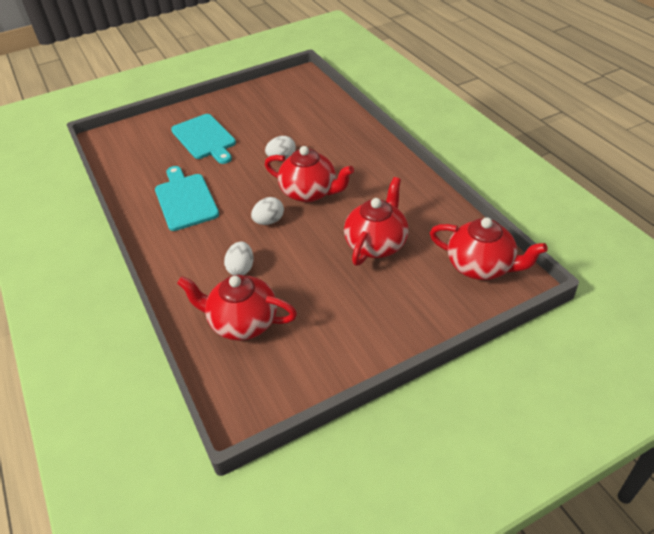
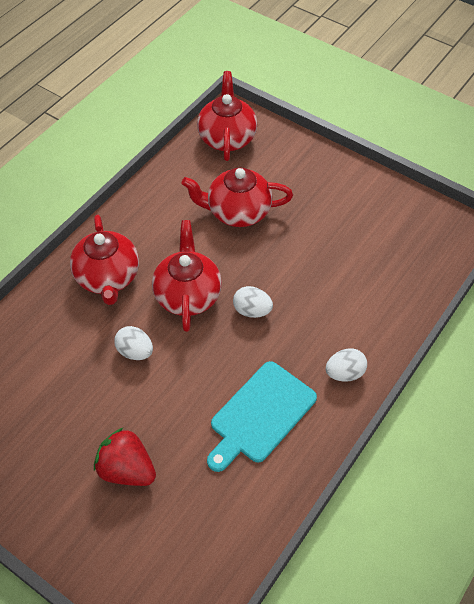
camera: 120 degrees left, 10 degrees up
turquoise cutting board [171,114,236,164] -> red strawberry [94,428,156,486]
red teapot [177,275,297,341] -> red teapot moved to [70,215,139,305]
white egg [224,241,254,275] -> white egg moved to [326,349,367,382]

